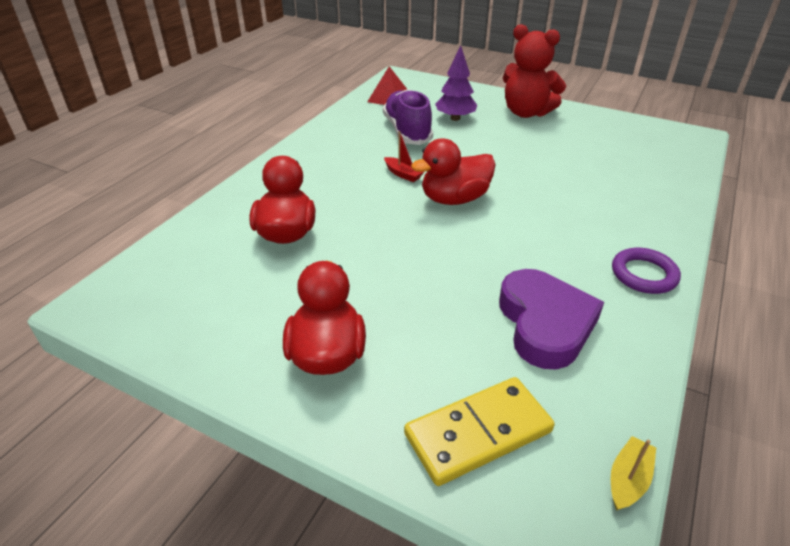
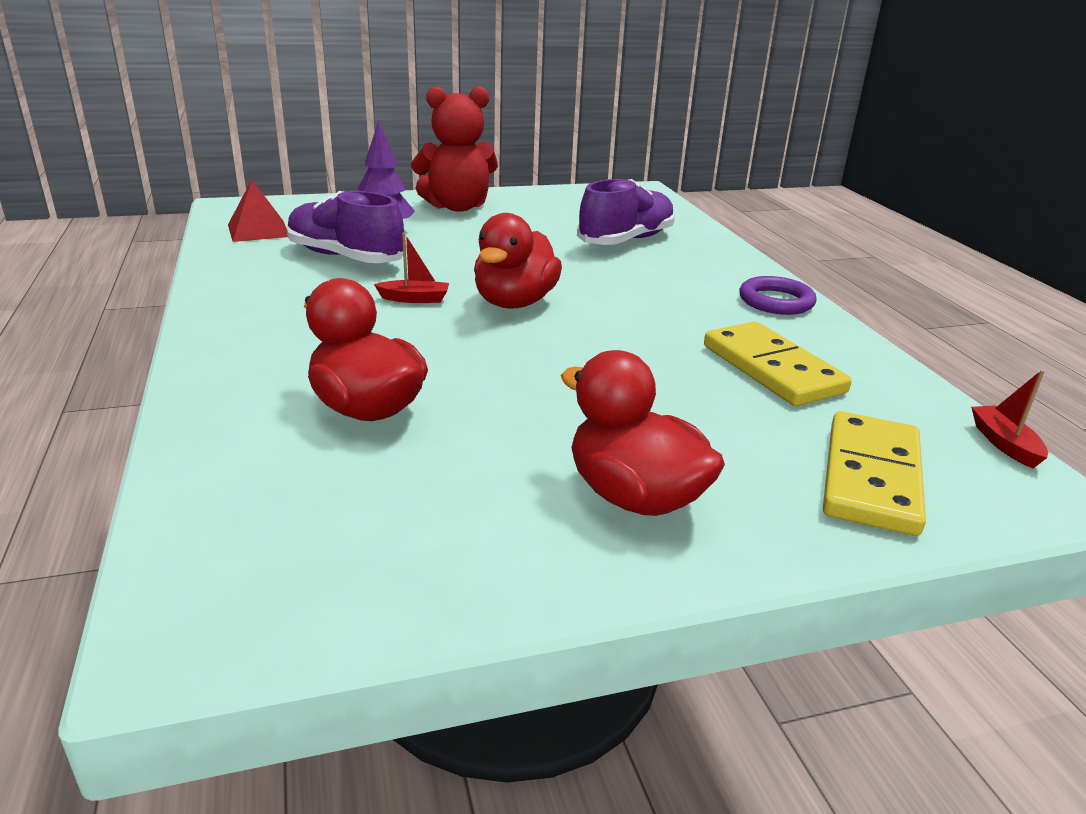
camera: 45 degrees left, 10 degrees down
purple heart [499,269,604,369] -> yellow domino [704,322,852,406]
yellow boat [611,436,656,511] -> red boat [971,370,1048,468]
none -> purple shoe [577,179,675,245]

